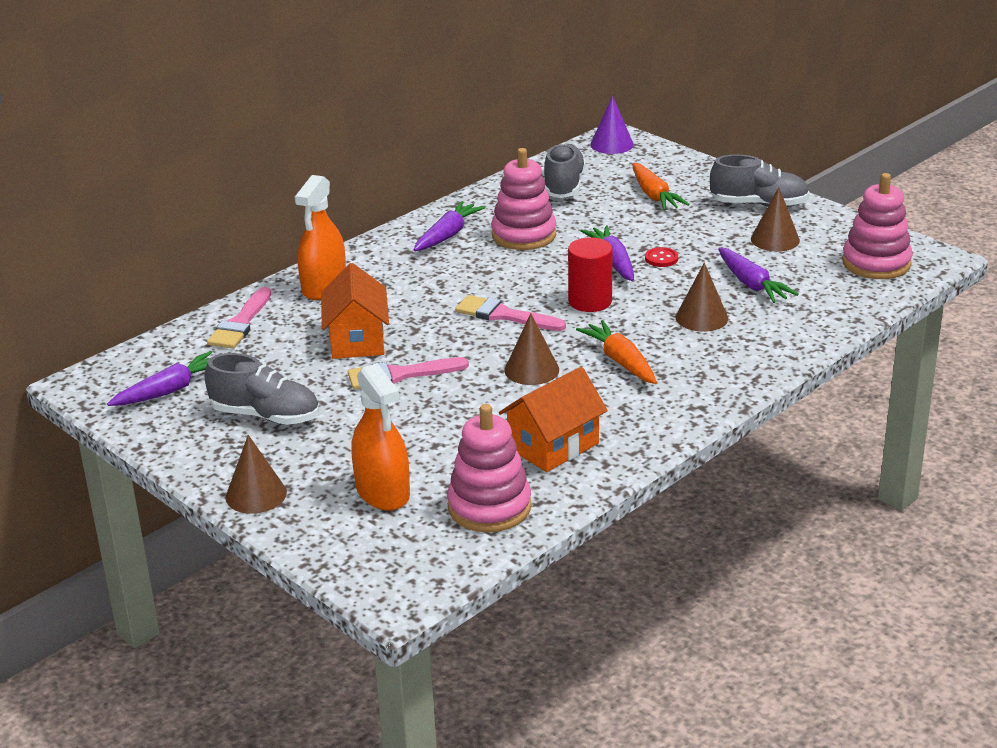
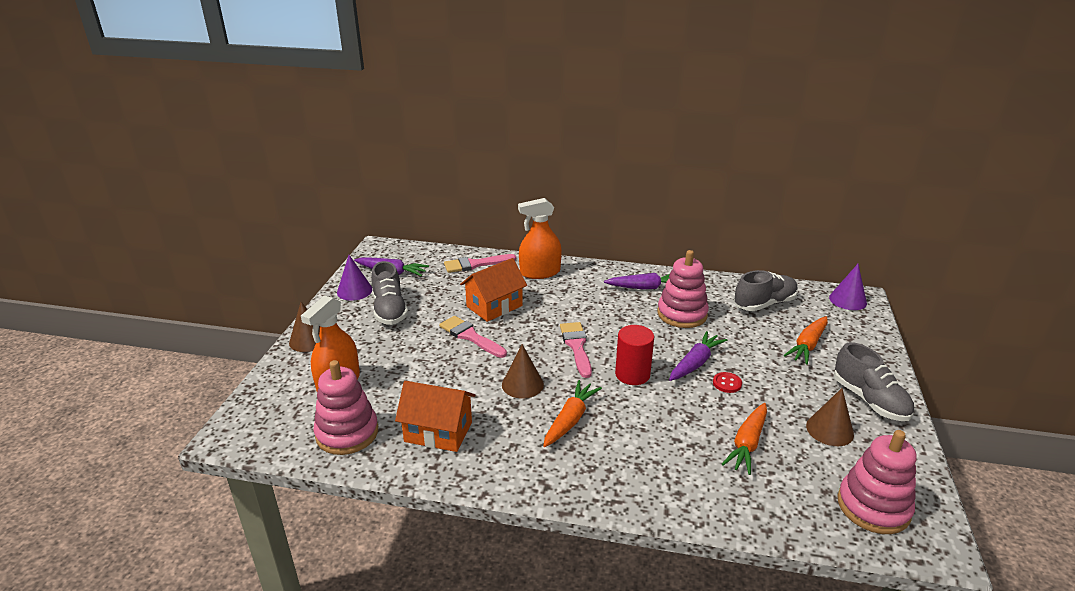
camera: 55 degrees right, 0 degrees up
brown cone [676,262,728,332] -> none
purple carrot [718,247,799,303] -> orange carrot [722,403,767,475]
none -> purple cone [337,255,372,301]

